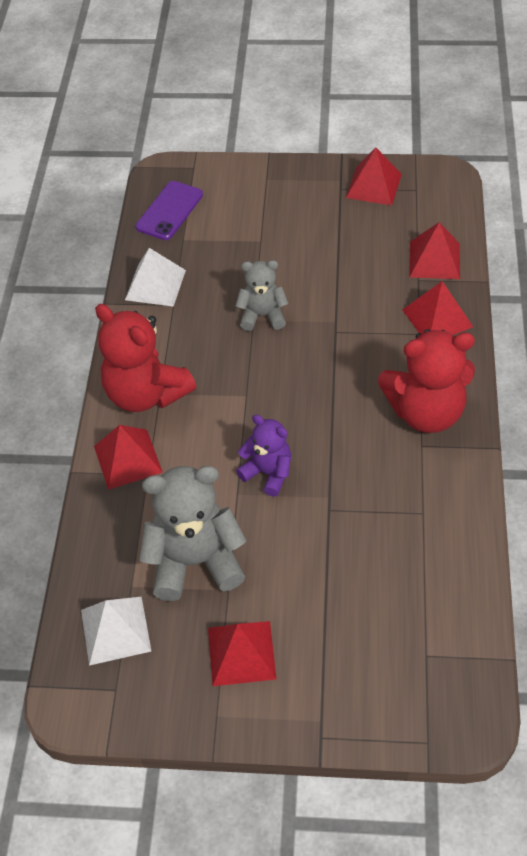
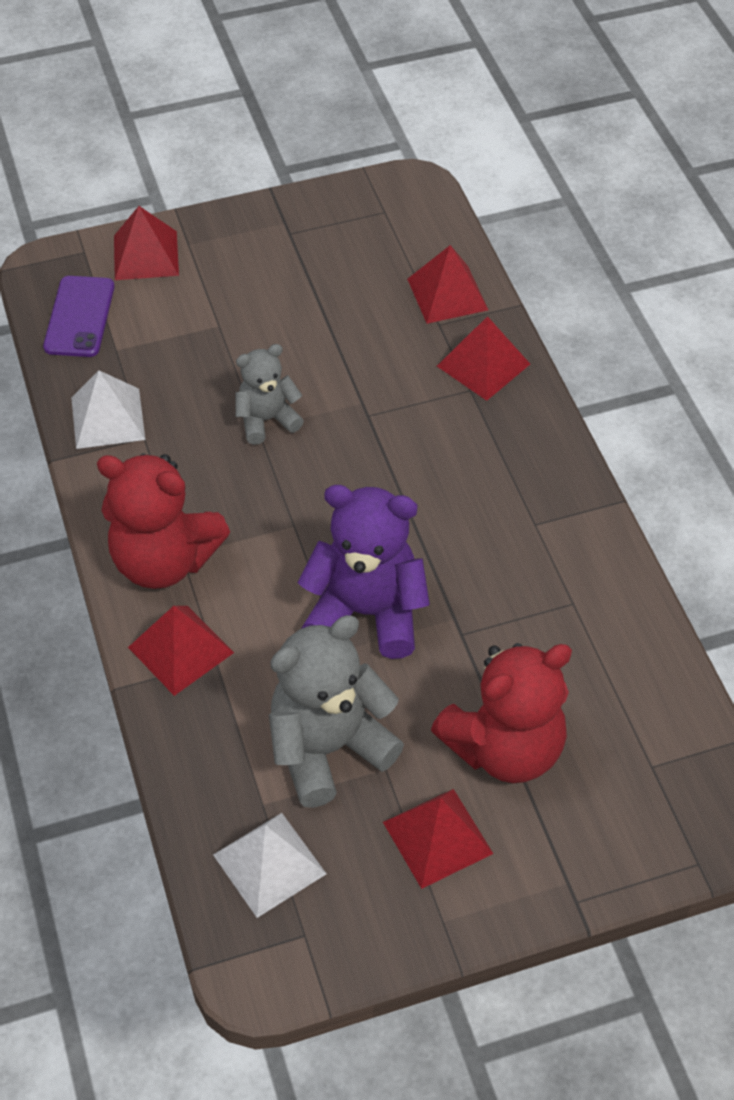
camera: 25 degrees left, 0 degrees up
purple teddy bear [236,415,291,497] -> purple teddy bear [297,485,430,659], size x1.71
red pyramid [346,148,402,206] -> red pyramid moved to [114,206,179,280]
red teddy bear [378,329,475,433] -> red teddy bear moved to [431,643,572,783]

